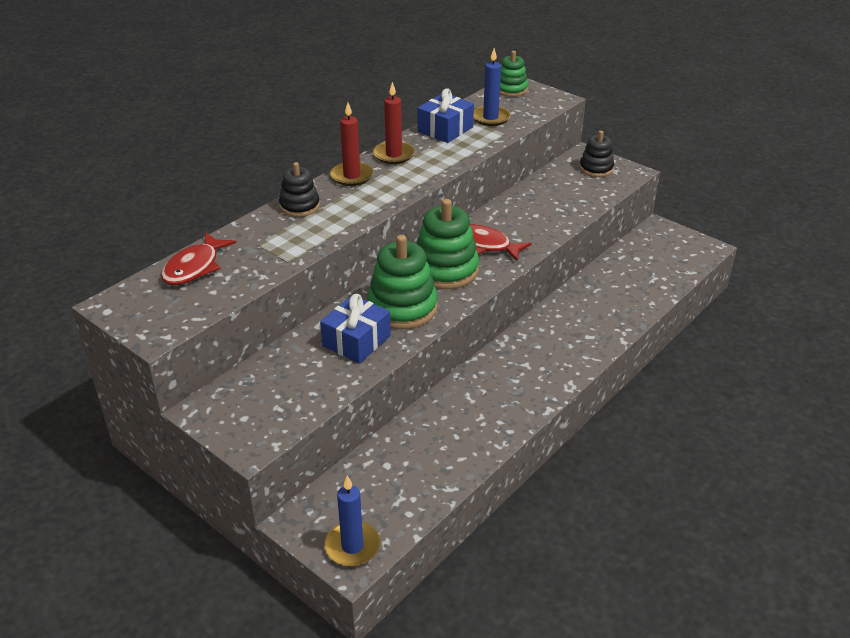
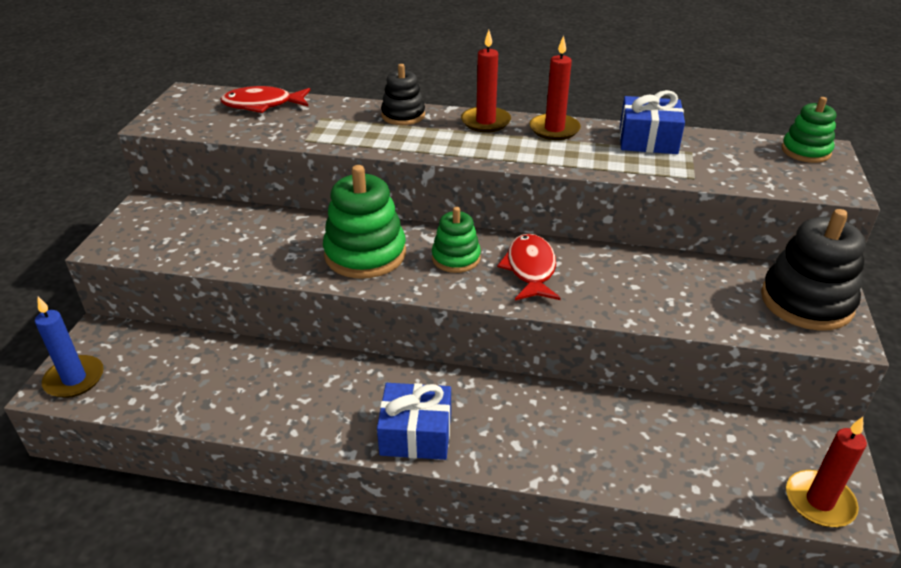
camera: 60 degrees right, 0 degrees up
blue gift [320,294,391,364] -> blue gift moved to [377,383,451,460]
green stacking toy [416,199,479,289] -> green stacking toy [432,207,481,273], size x0.59
blue candle [474,48,511,126] -> none
black stacking toy [580,131,614,177] -> black stacking toy [761,209,866,331], size x1.68
none -> red candle [786,417,867,527]

